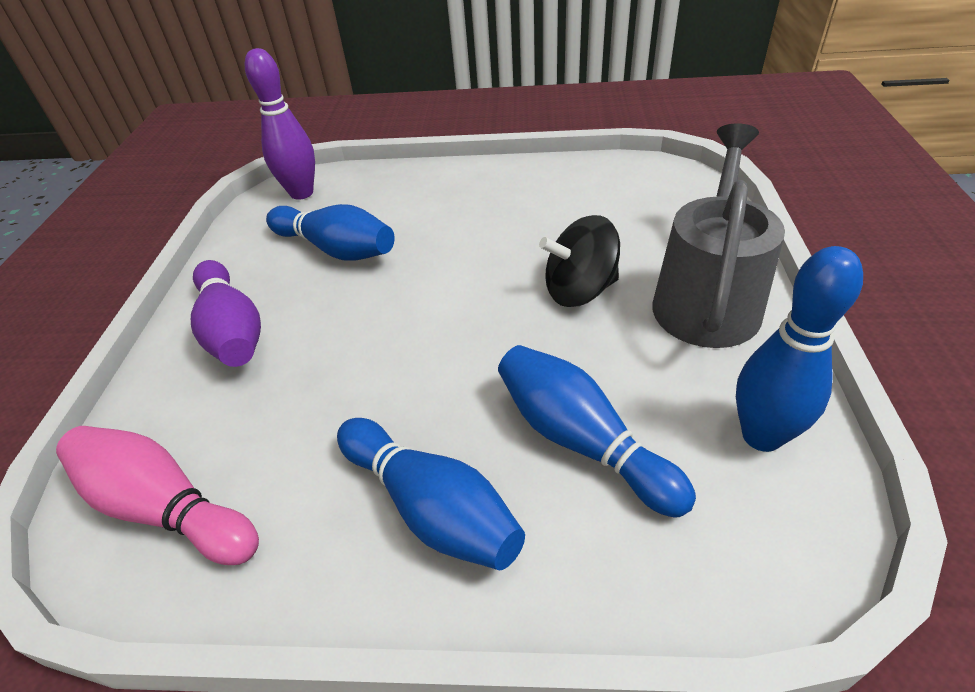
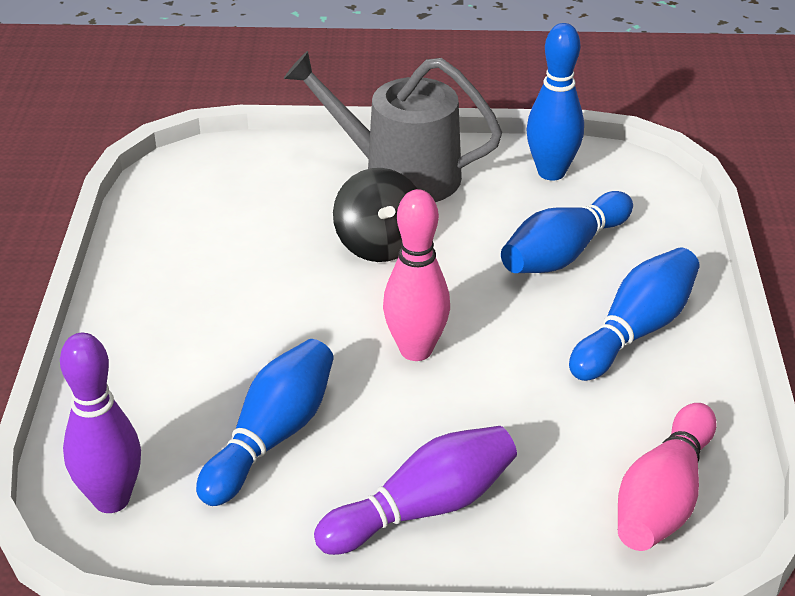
camera: 95 degrees left, 5 degrees down
none -> pink bowling pin [383,189,450,361]

